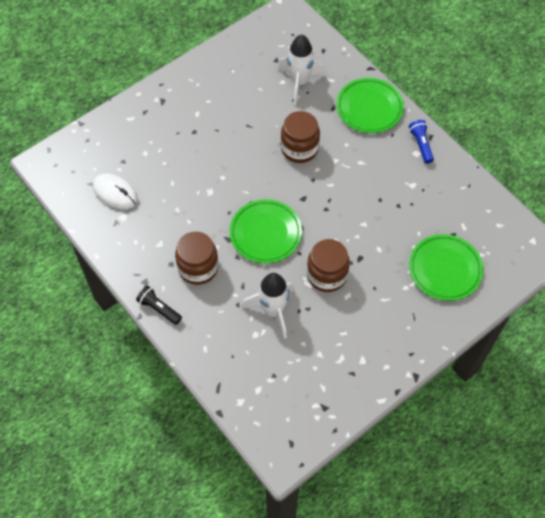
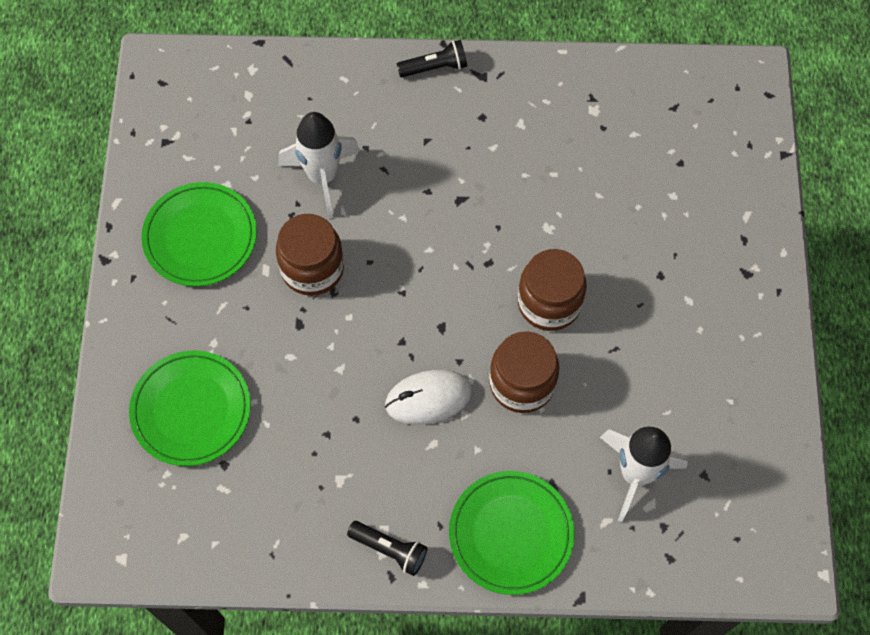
camera: 130 degrees right, 5 degrees up
white mouse [93,173,138,210] -> white mouse moved to [385,370,472,425]
brown jar [175,232,218,285] -> brown jar moved to [518,249,587,331]
green plate [229,199,302,263] -> green plate moved to [141,182,257,286]
blue flashlight [409,120,434,164] -> black flashlight [347,521,427,576]

